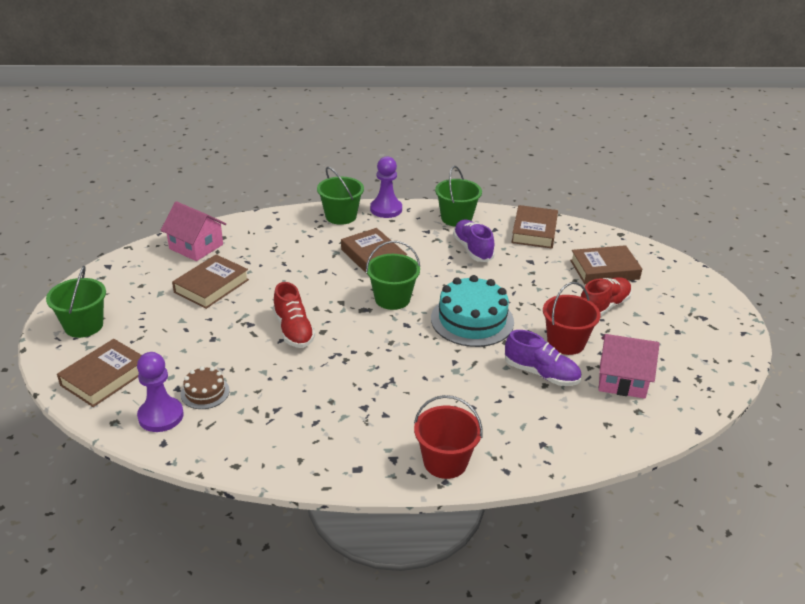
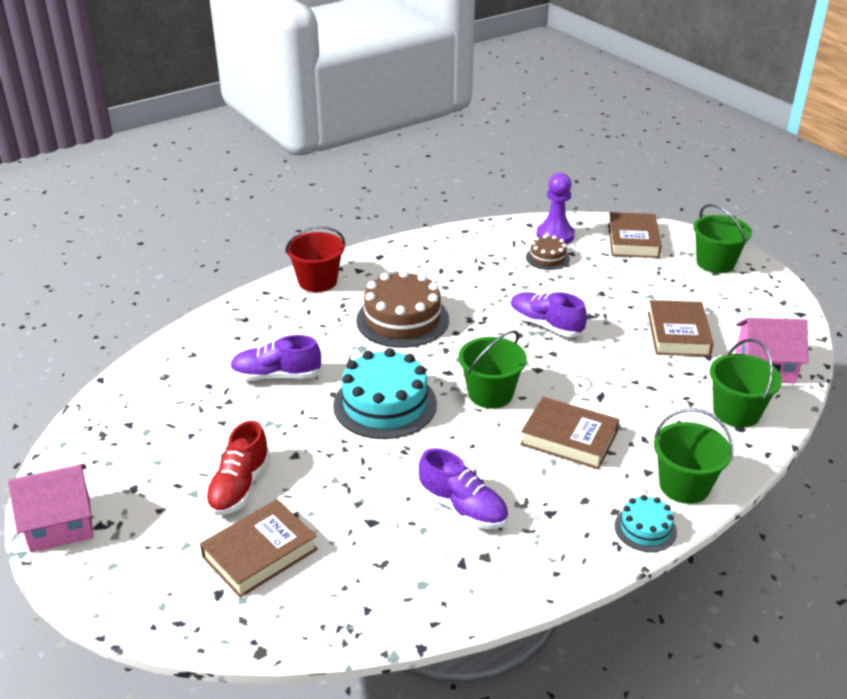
camera: 150 degrees right, 0 degrees up
red shoe [273,282,315,348] -> purple shoe [510,292,587,337]
purple pawn [370,156,402,218] -> turquoise cake [614,495,677,552]
green bucket [435,166,482,227] -> green bucket moved to [710,339,782,428]
brown book [511,205,558,249] -> none
red bucket [543,282,601,355] -> none
pink house [599,334,660,399] -> pink house moved to [8,464,94,552]
none -> brown cake [356,270,449,348]

